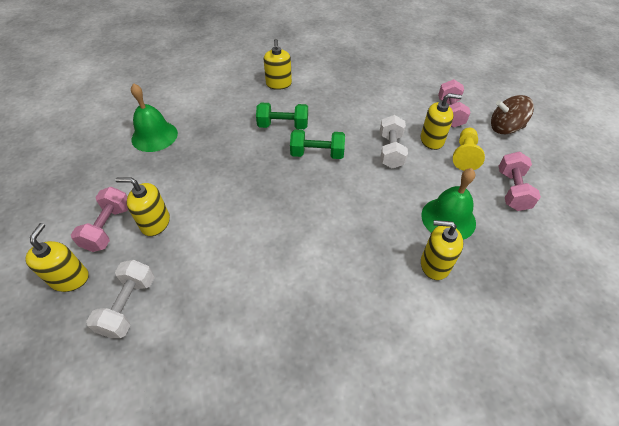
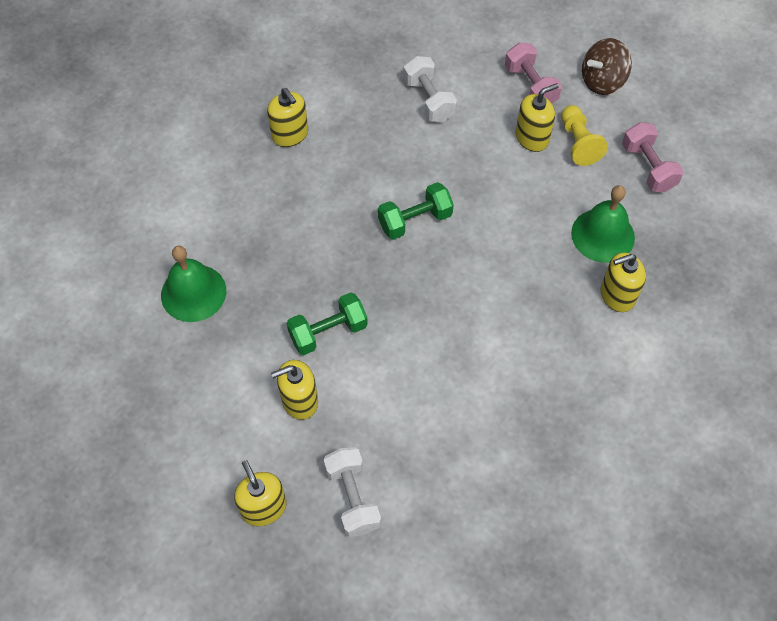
camera: 30 degrees left, 10 degrees up
pink dumbbell [71,187,128,252] -> none
green dumbbell [256,103,308,129] -> green dumbbell moved to [287,292,368,355]
white dumbbell [380,115,408,168] -> white dumbbell moved to [403,56,457,122]

